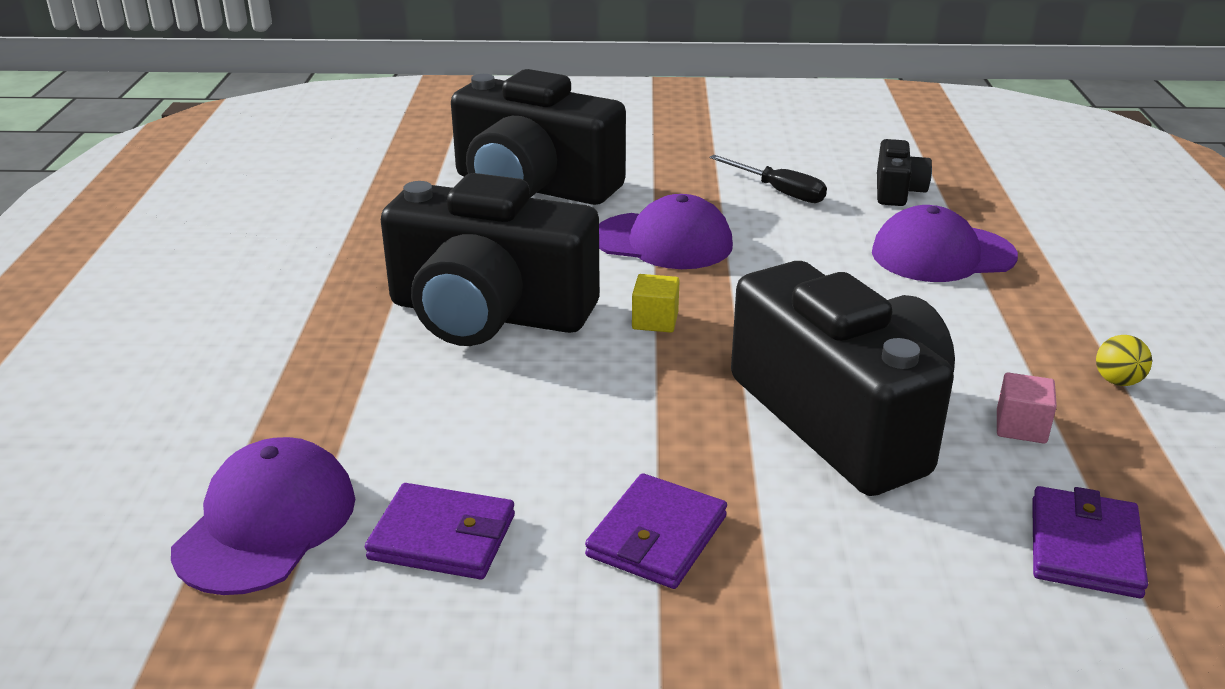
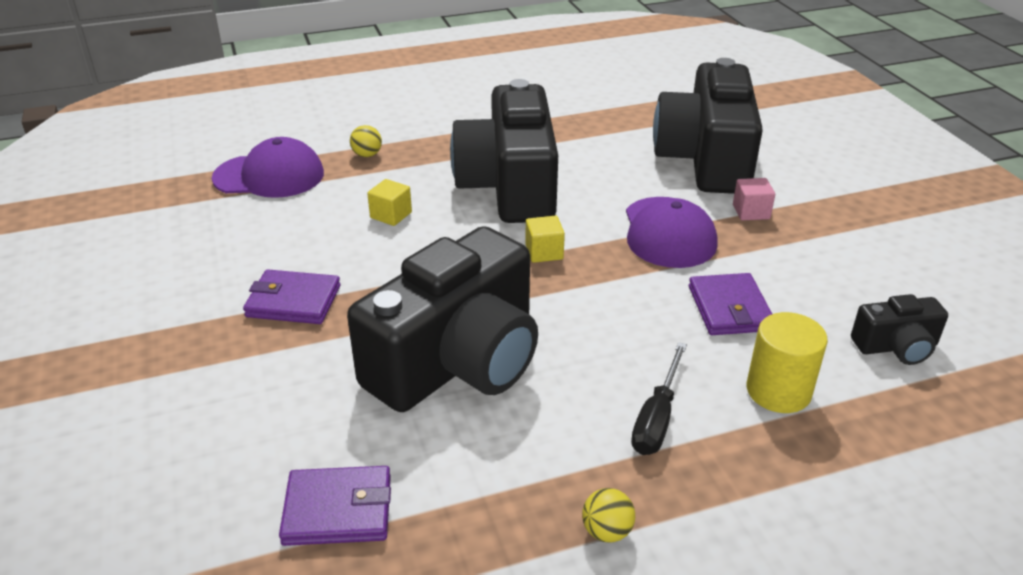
camera: 70 degrees right, 5 degrees up
purple wallet [365,483,515,579] -> purple wallet moved to [689,273,772,335]
black screwdriver [709,155,827,203] -> black screwdriver moved to [631,342,687,455]
purple cap [872,205,1018,282] -> yellow cylinder [747,312,828,413]
pink cube [997,372,1057,443] -> pink cube moved to [733,178,775,220]
none -> yellow ball [350,125,382,157]
none -> yellow cube [367,179,412,226]

